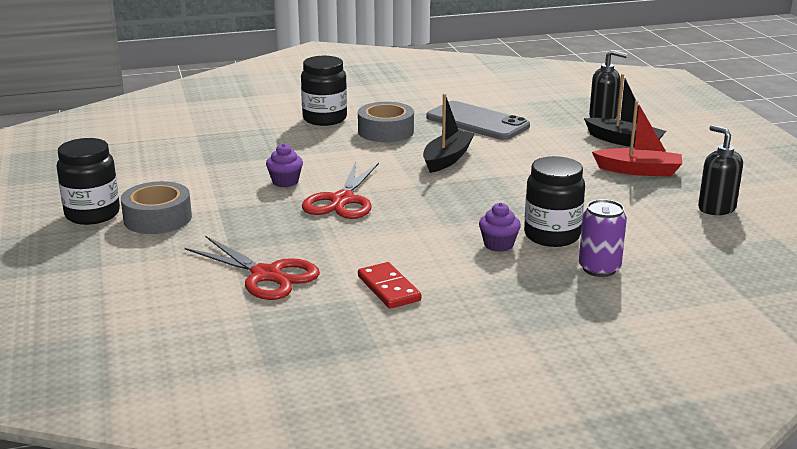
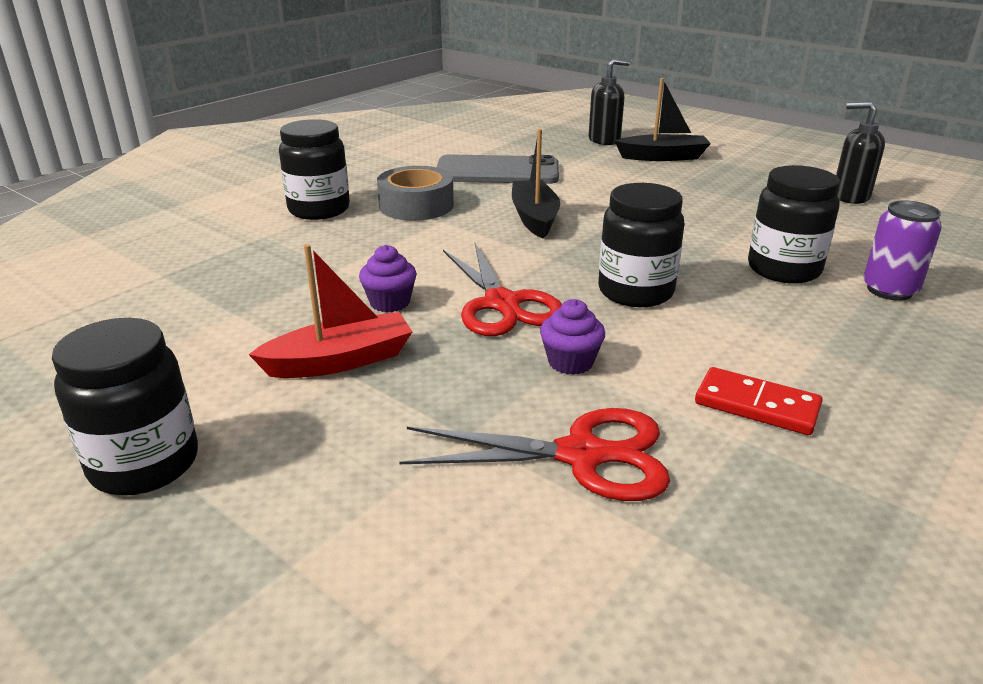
camera: 35 degrees left, 5 degrees up
grey tape [121,181,192,234] -> none
purple cupcake [479,203,521,252] -> purple cupcake moved to [540,299,605,375]
red boat [592,100,682,177] -> red boat moved to [248,244,413,378]
none -> black jar [598,183,684,307]

